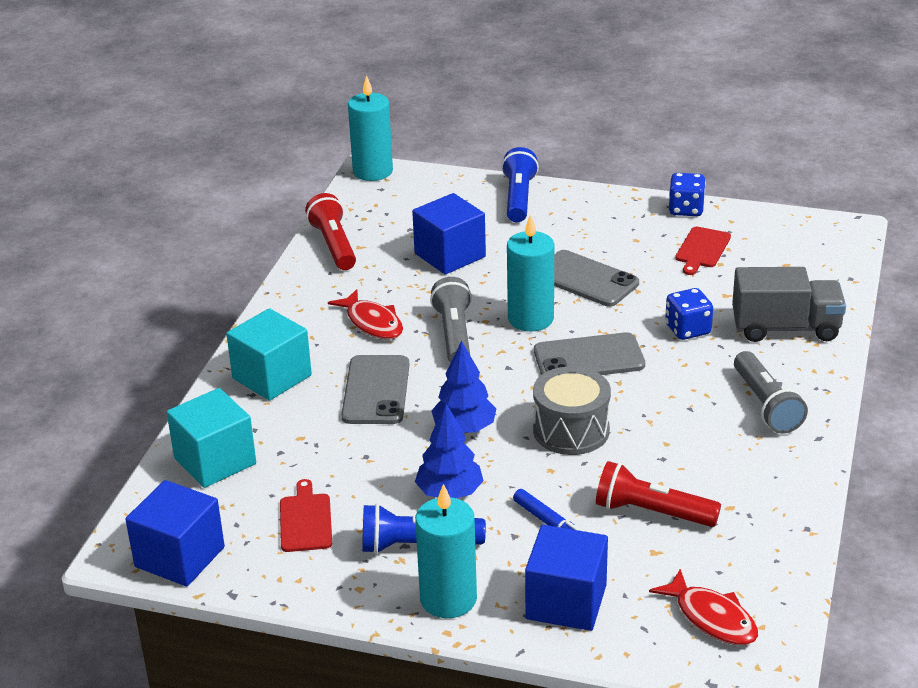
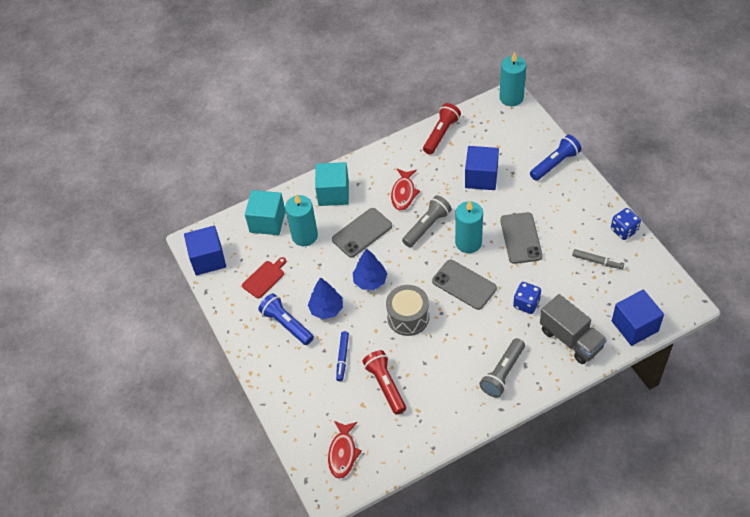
camera: 50 degrees right, 20 degrees up
turquoise candle [415,484,477,618] -> turquoise candle moved to [285,194,318,246]
blue cube [525,525,608,631] -> blue cube moved to [612,290,664,346]
red cutting board [675,227,731,275] -> grey marker [572,249,624,269]

